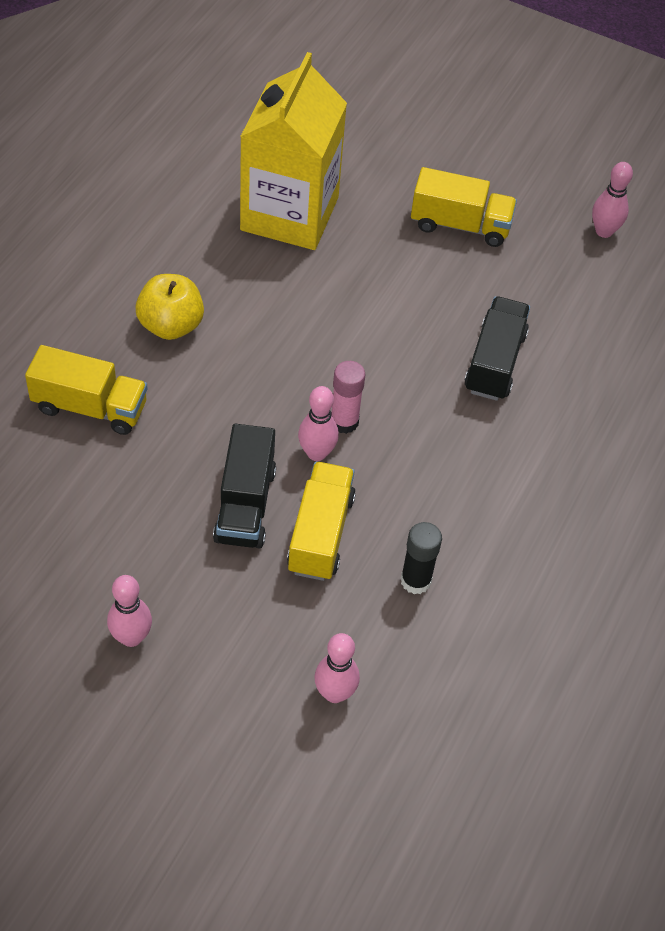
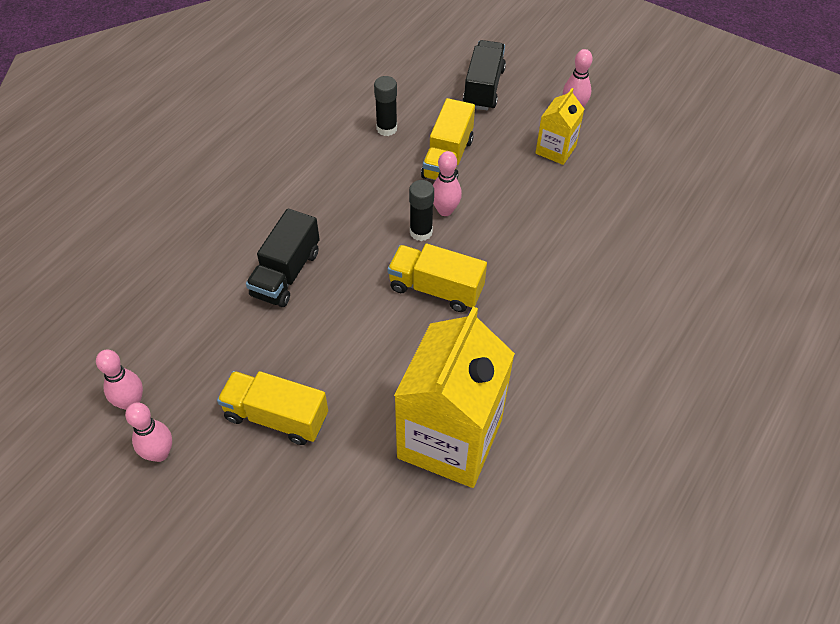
camera: 170 degrees left, 0 degrees up
yellow truck [25,345,148,435] -> yellow truck moved to [387,244,487,312]
yellow apple [135,274,204,340] -> none
black truck [213,424,276,549] -> black truck moved to [463,40,506,110]
pink bowling pin [314,633,360,703] -> pink bowling pin moved to [125,403,172,462]
pink glue stick [331,361,366,434] -> black glue stick [409,180,434,241]
none -> yellow carton [536,88,584,165]

